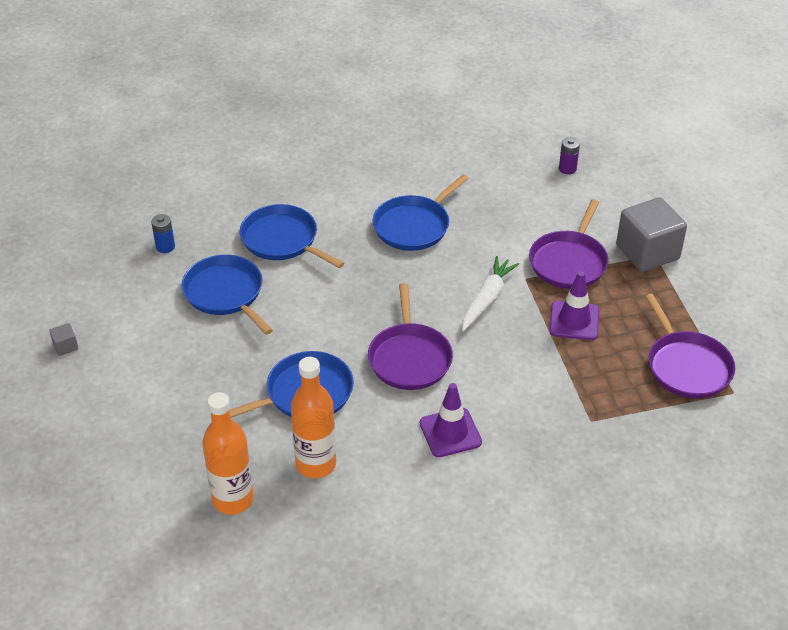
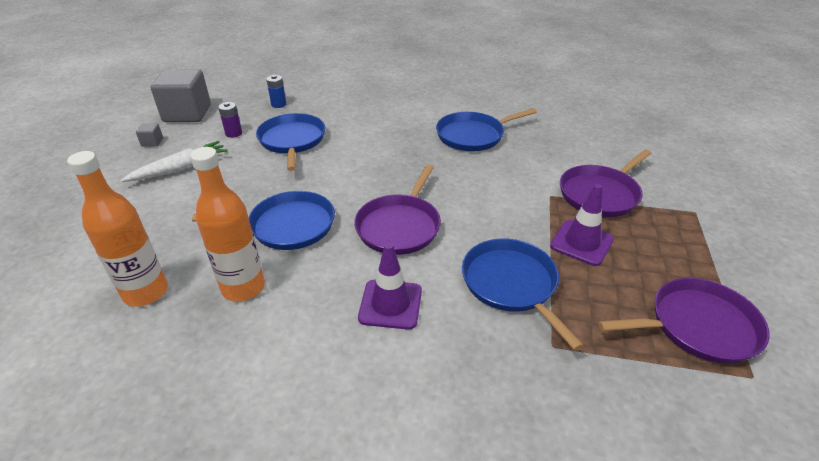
camera: 25 degrees right, 5 degrees down
blue pan [240,204,344,268] -> blue pan moved to [462,239,584,351]
white carrot [462,256,519,331] -> white carrot moved to [121,141,228,182]
purple battery [559,137,580,174] -> purple battery moved to [218,102,242,138]
grey cube [616,197,687,272] -> grey cube moved to [151,69,211,122]
purple pan [645,294,735,399] -> purple pan turned 105 degrees counterclockwise [598,278,770,364]

